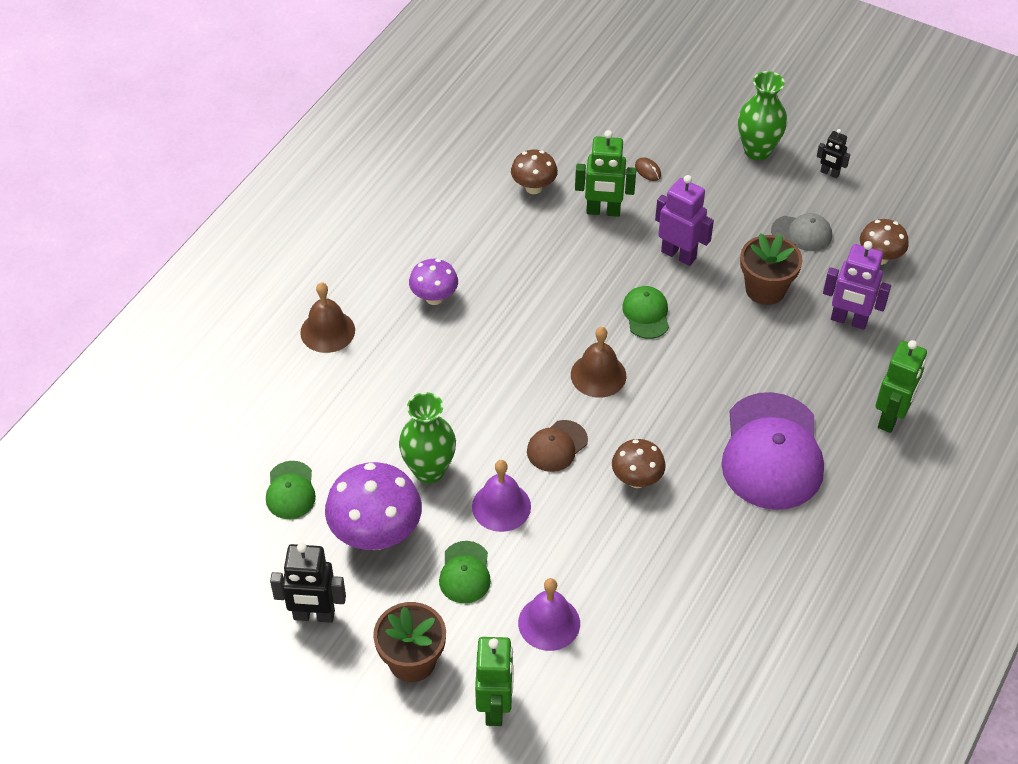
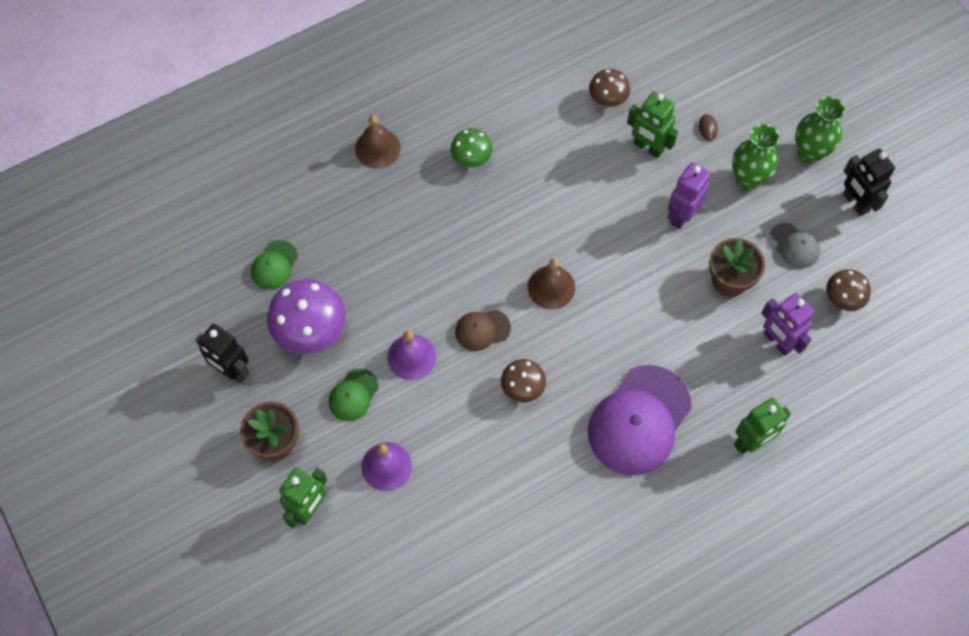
camera: 30 degrees right, 15 degrees up
green vase [399,392,456,483] -> green vase moved to [732,124,779,190]
purple mushroom [409,259,458,305] -> green mushroom [451,128,493,167]
green cap [622,286,669,339] -> none
purple robot [655,175,714,266] -> purple robot turned 120 degrees counterclockwise [667,162,711,229]
black robot [817,129,850,178] -> black robot [843,149,895,216], size x1.79

